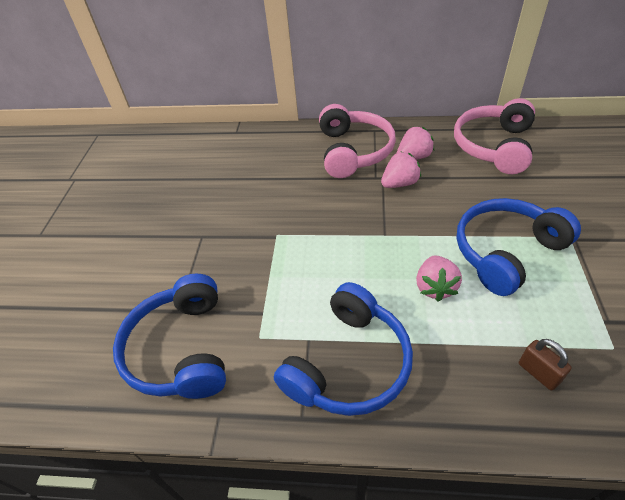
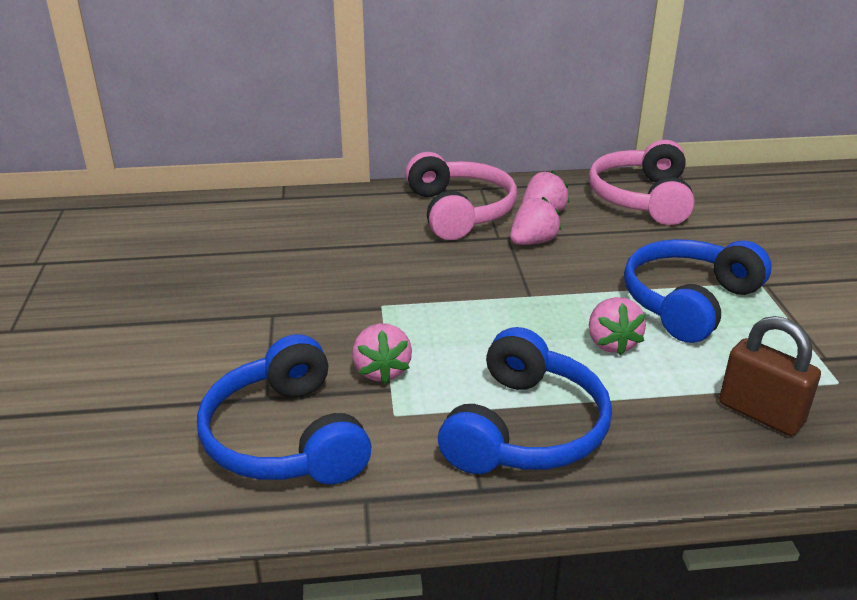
camera: 15 degrees left, 15 degrees down
brown padlock [519,339,572,391] -> brown padlock [719,316,821,436], size x1.61
none -> pink strawberry [352,323,412,384]

